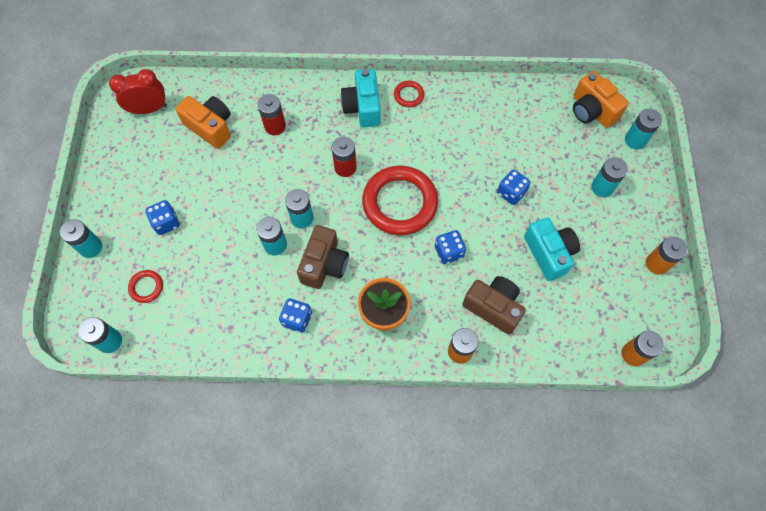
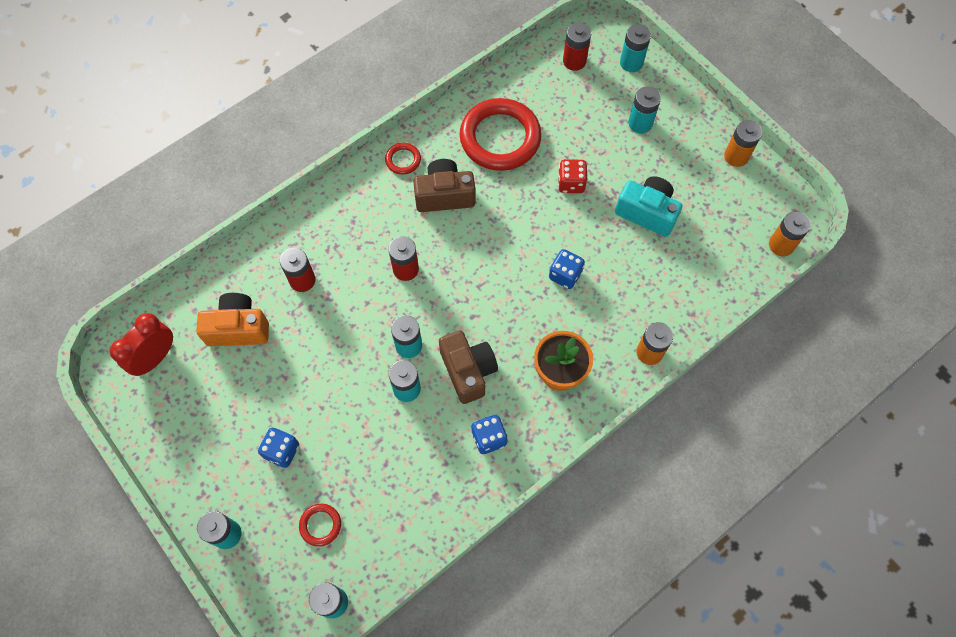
camera: 40 degrees left, 0 degrees up
turquoise camera [341,69,381,127] -> none
red ring [362,166,438,235] -> red ring moved to [460,98,542,171]
brown camera [463,276,526,334] -> brown camera moved to [413,159,475,212]
blue dice [497,170,531,205] -> red dice [558,159,588,193]
orange camera [573,71,629,128] -> red battery [563,23,591,71]

